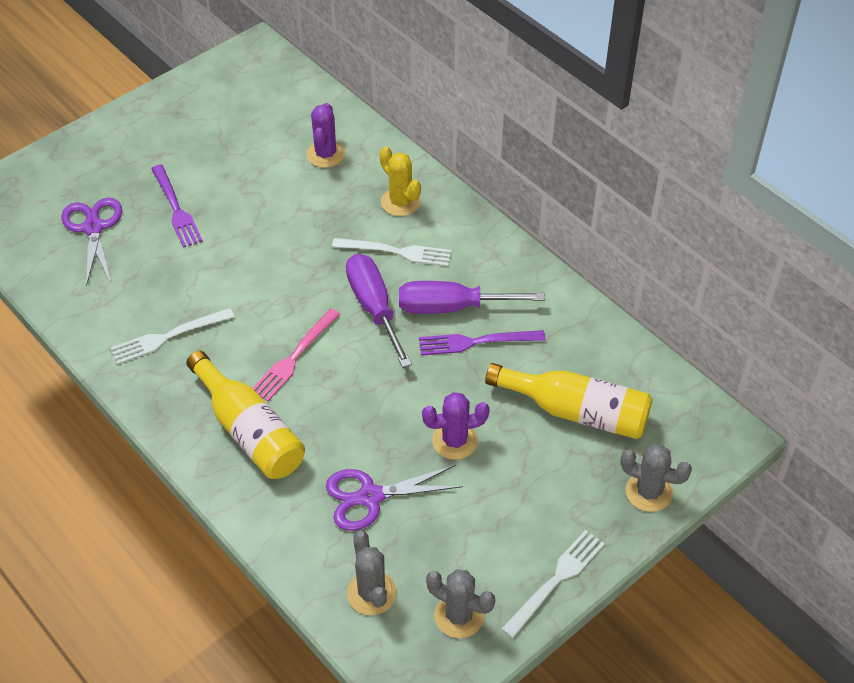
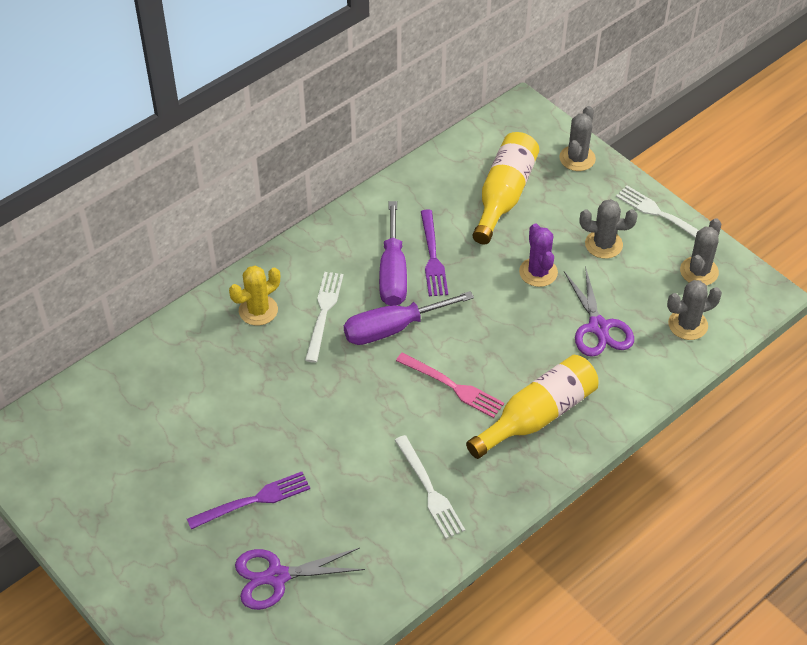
camera: 90 degrees left, 0 degrees up
purple cactus [306,103,345,168] -> none
none -> grey cactus [580,199,638,259]

